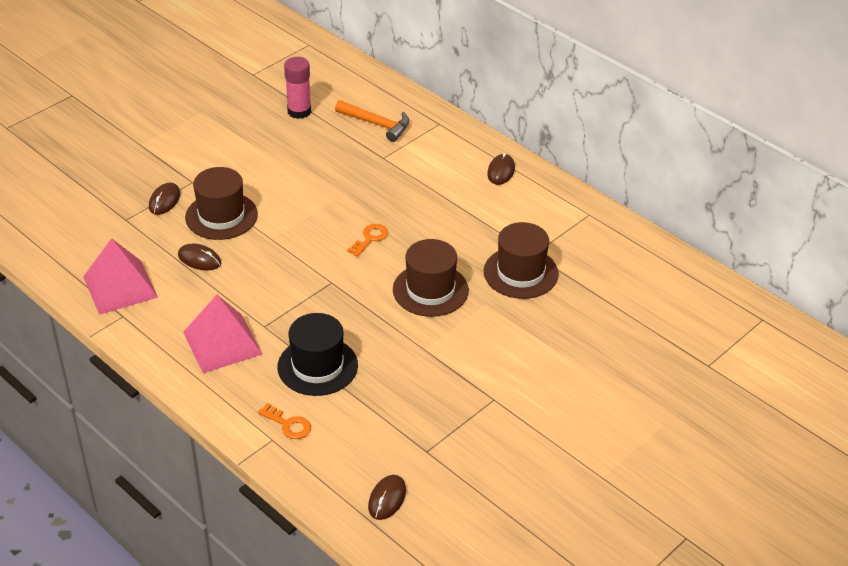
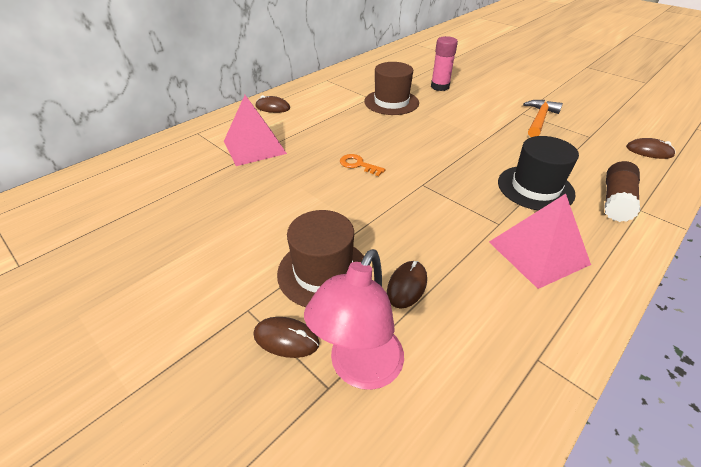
camera: 90 degrees left, 0 degrees up
pink pyramid [83,238,158,315] -> pink pyramid moved to [224,95,287,166]
orange key [258,403,311,439] -> brown glue stick [604,161,640,222]
pink glue stick [284,57,311,119] -> pink glue stick moved to [431,36,458,91]
orange hammer [335,100,410,142] -> orange hammer moved to [523,100,563,137]
brown hat [393,239,469,317] -> none
none -> pink lamp [304,249,404,390]

